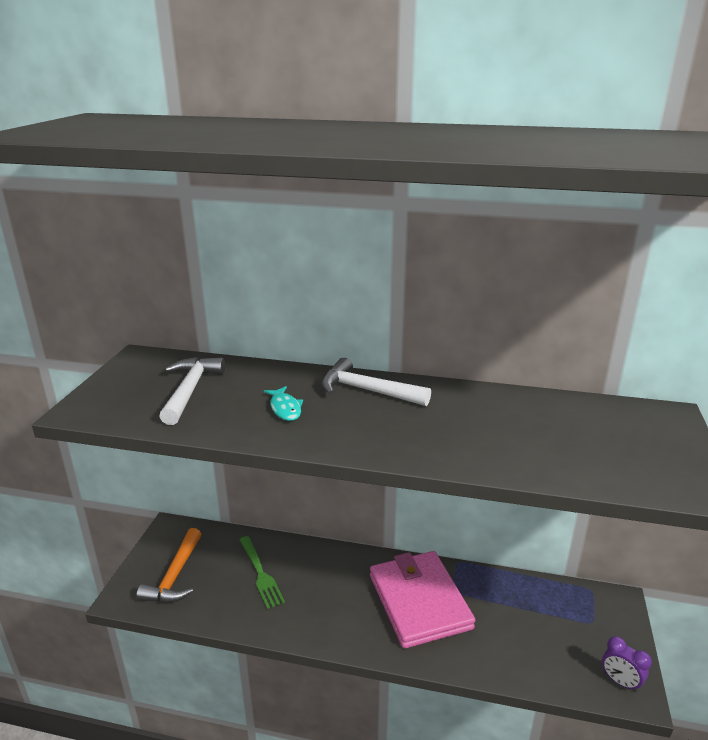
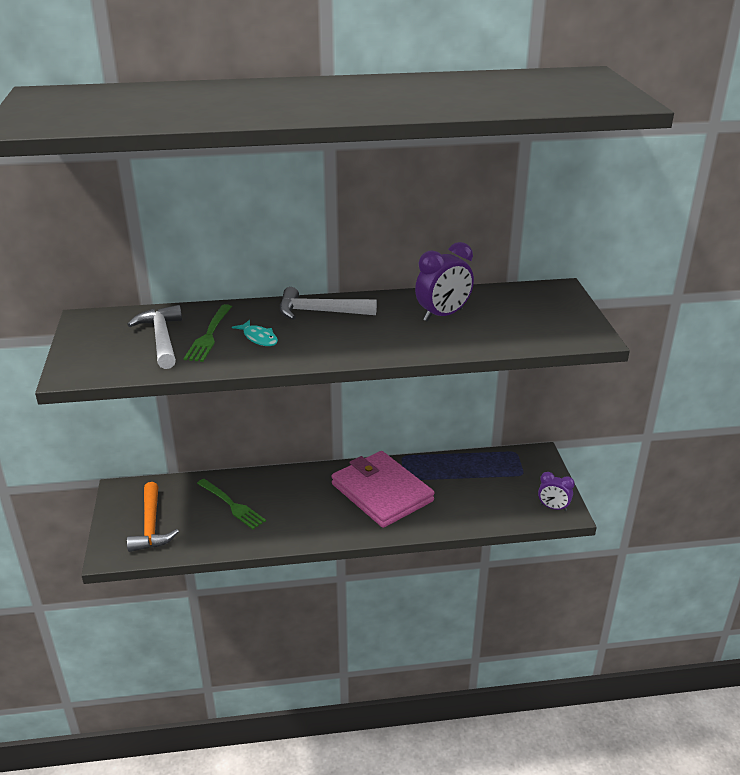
camera: 20 degrees left, 5 degrees up
none -> green fork [184,304,232,362]
none -> purple clock [415,242,474,322]

